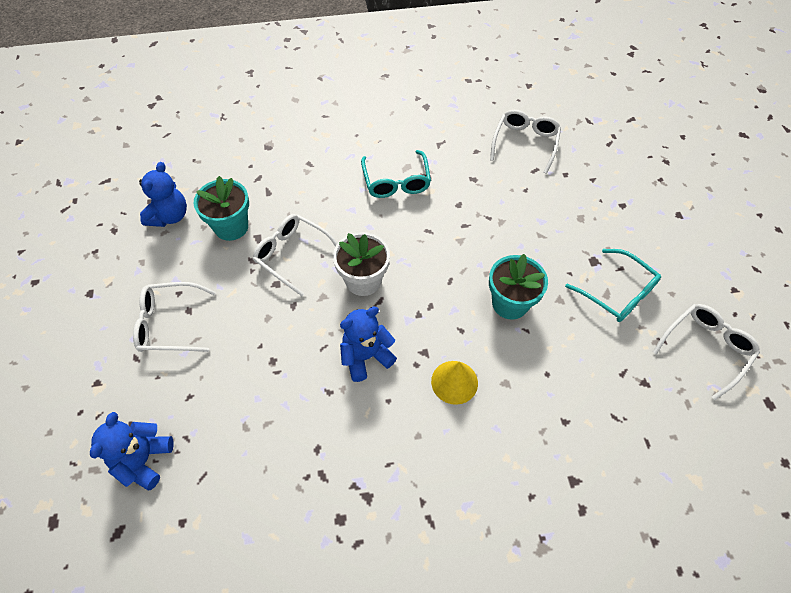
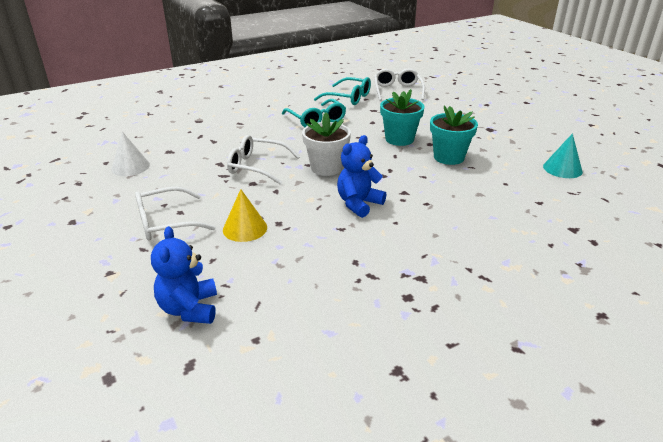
camera: 20 degrees left, 25 degrees down
blue teddy bear [139,162,187,227] -> white cone [111,132,150,176]
turquoise flower pot [194,176,249,241] -> turquoise flower pot moved to [380,89,425,146]
yellow cone [431,361,478,405] -> yellow cone moved to [223,189,267,242]
turquoise glasses [565,249,661,322] -> turquoise glasses moved to [314,77,371,105]
white glasses [653,304,760,400] -> none
none -> turquoise cone [543,133,583,178]

